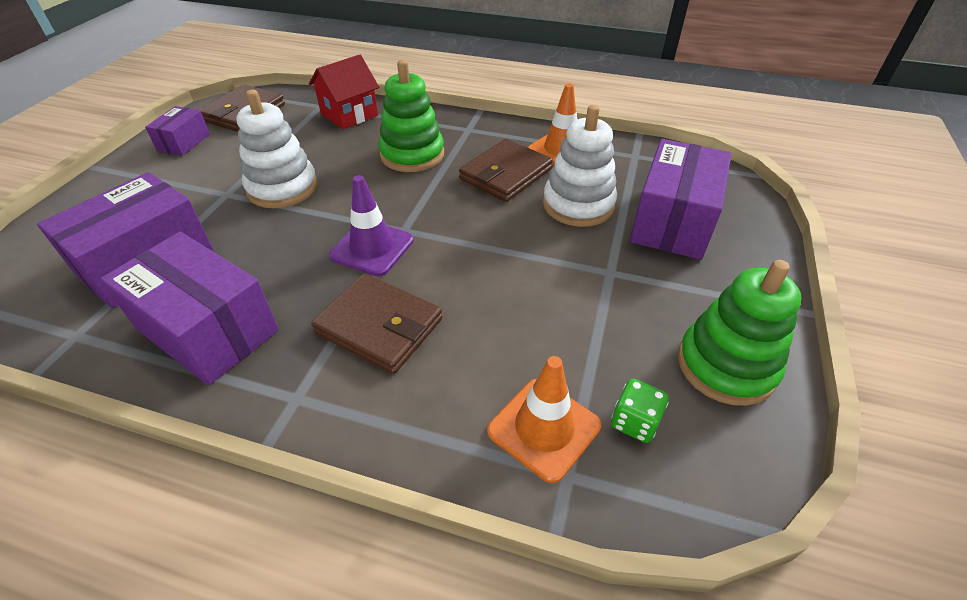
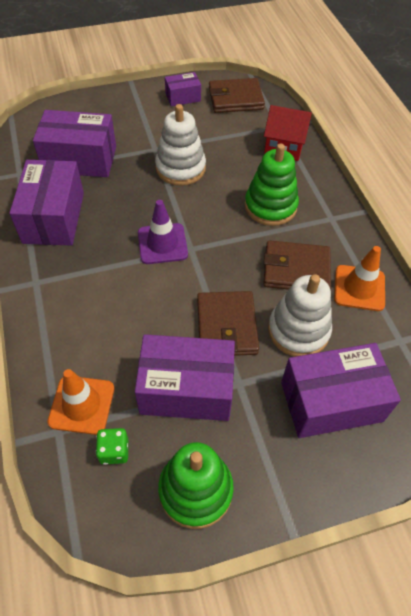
camera: 55 degrees right, 10 degrees up
brown wallet [311,273,442,374] -> brown wallet moved to [197,291,259,356]
none -> purple box [135,334,235,421]

